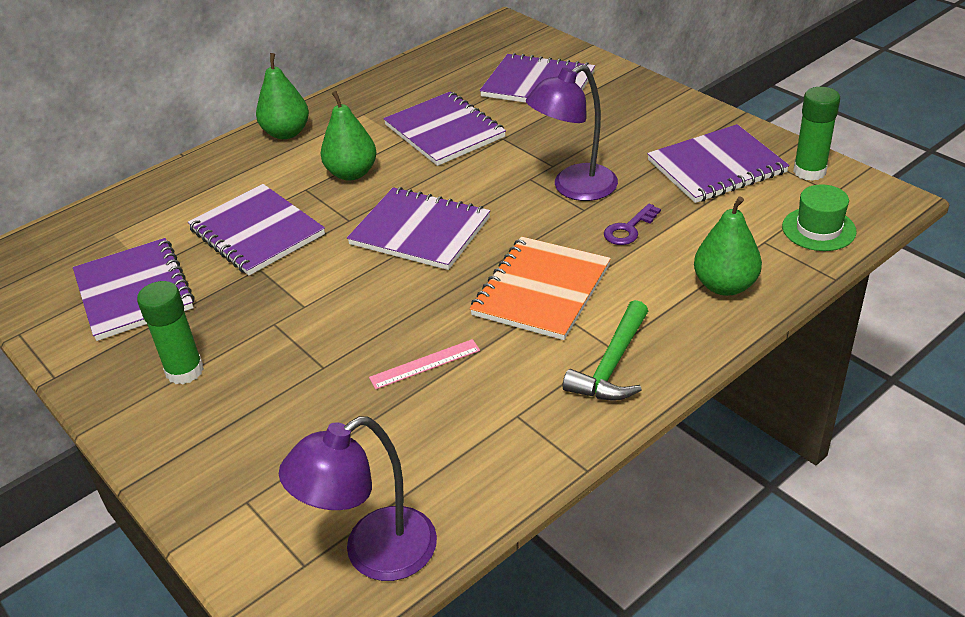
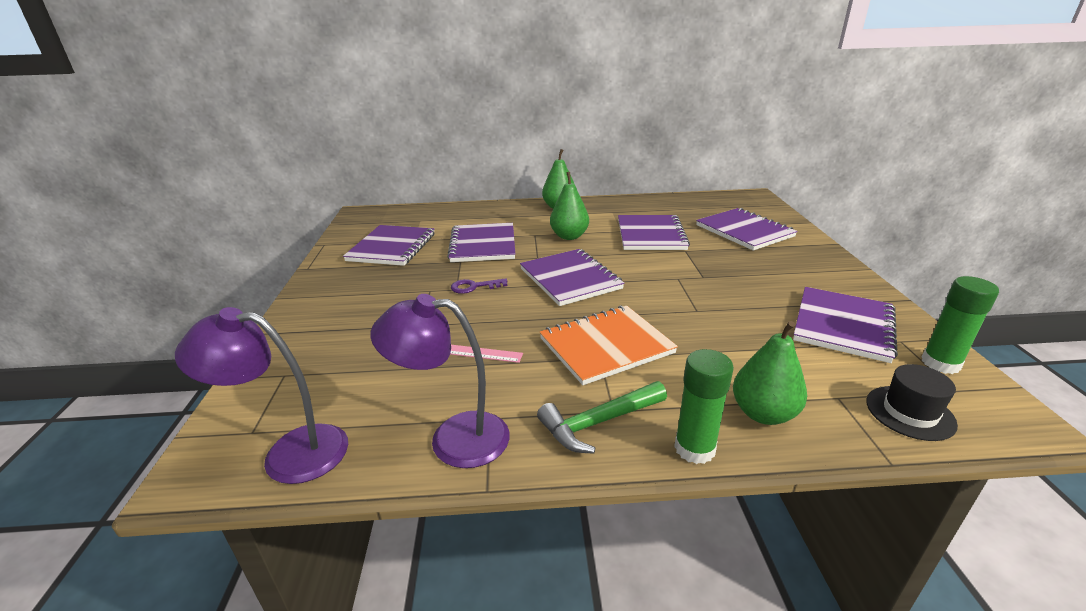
camera: 35 degrees right, 10 degrees down
green glue stick [137,281,204,384] -> green glue stick moved to [674,349,734,464]
purple lamp [526,64,618,201] -> purple lamp moved to [370,294,510,468]
purple key [604,204,661,245] -> purple key moved to [451,278,508,294]
purple notebook [647,124,789,203] -> purple notebook turned 75 degrees counterclockwise [793,287,898,363]
green hat [782,184,857,251] -> black hat [866,364,958,441]

